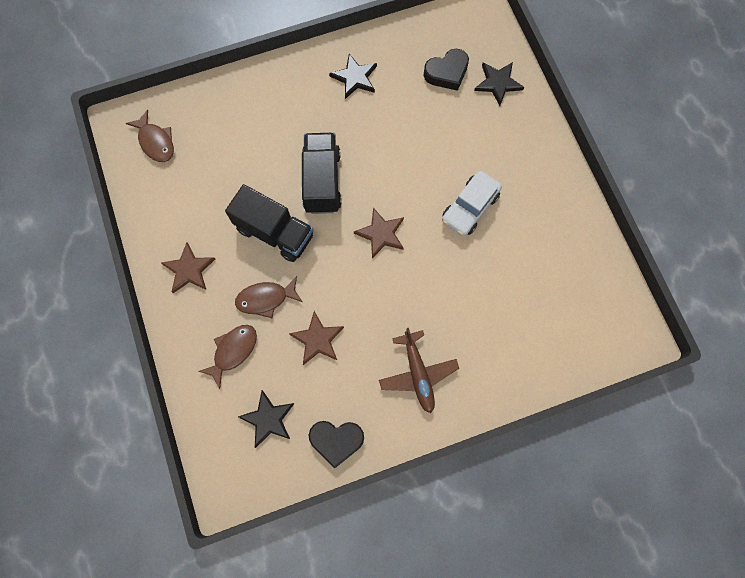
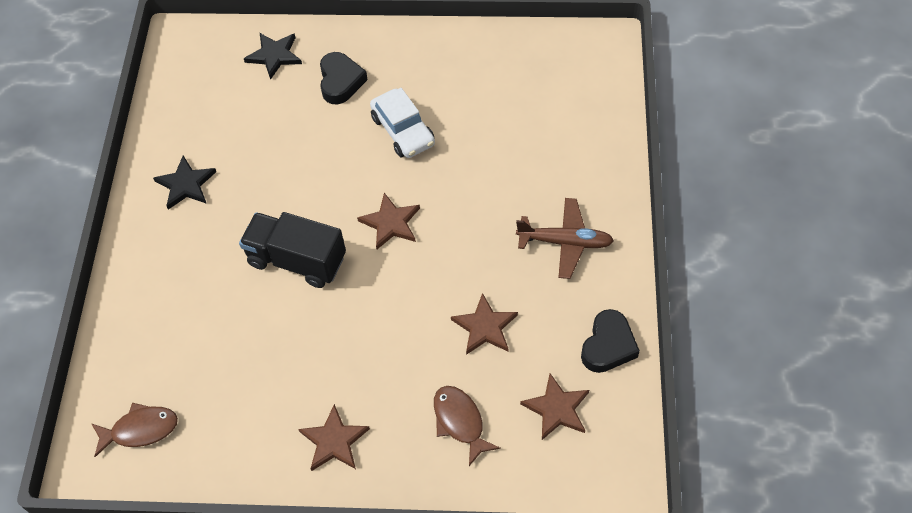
camera: 65 degrees left, 15 degrees down
black truck [225,184,313,262] -> none
brown fish [235,276,302,318] -> none
black star [238,390,294,448] -> brown star [520,374,589,440]
black heart [424,49,469,91] -> black heart moved to [320,52,368,105]

